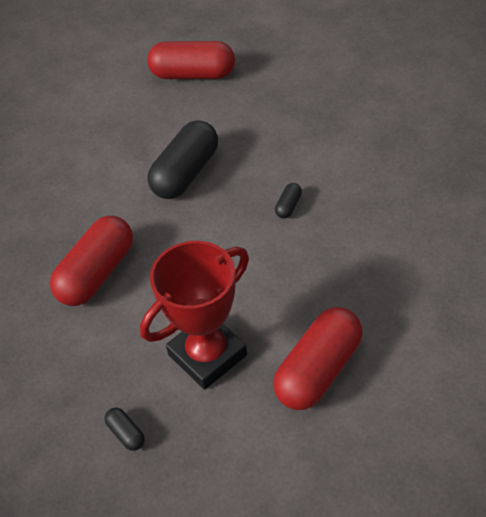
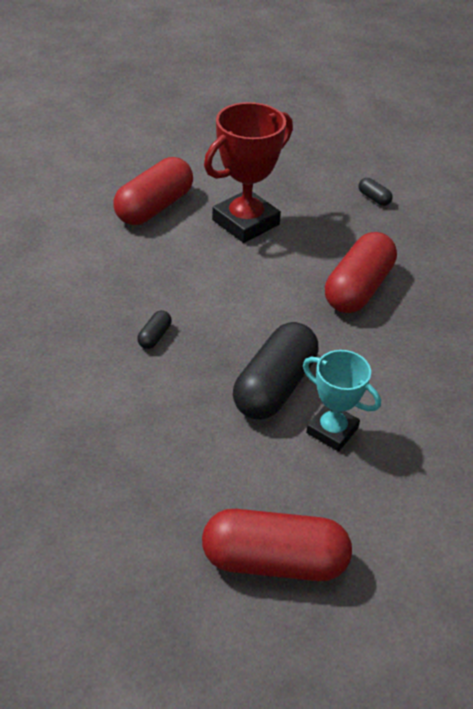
camera: 175 degrees right, 5 degrees down
black capsule [105,407,145,451] -> black capsule moved to [359,178,393,206]
none -> turquoise trophy [303,350,381,452]

